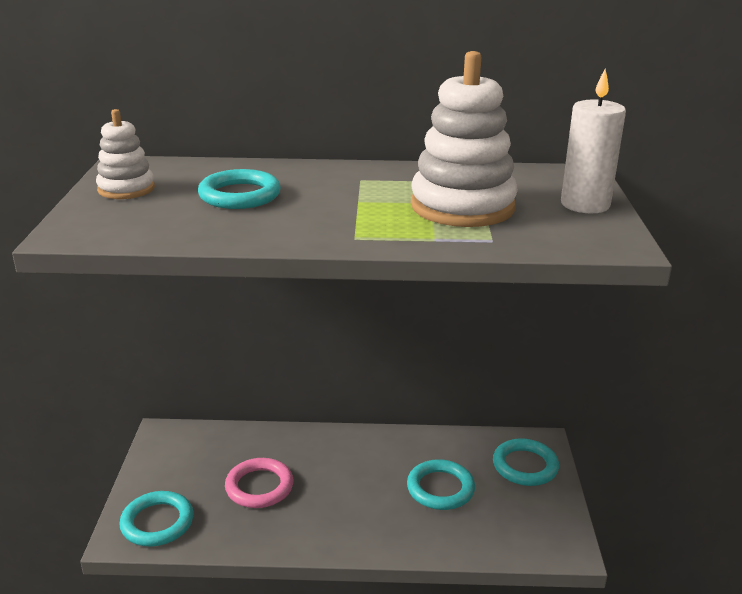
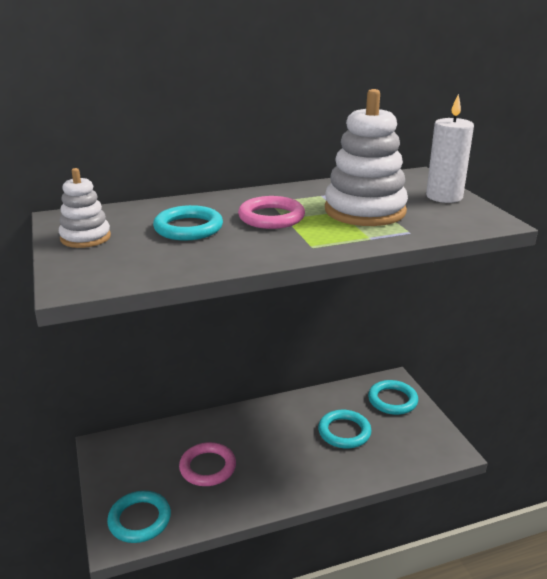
camera: 20 degrees left, 0 degrees up
none -> pink ring [238,196,305,229]

